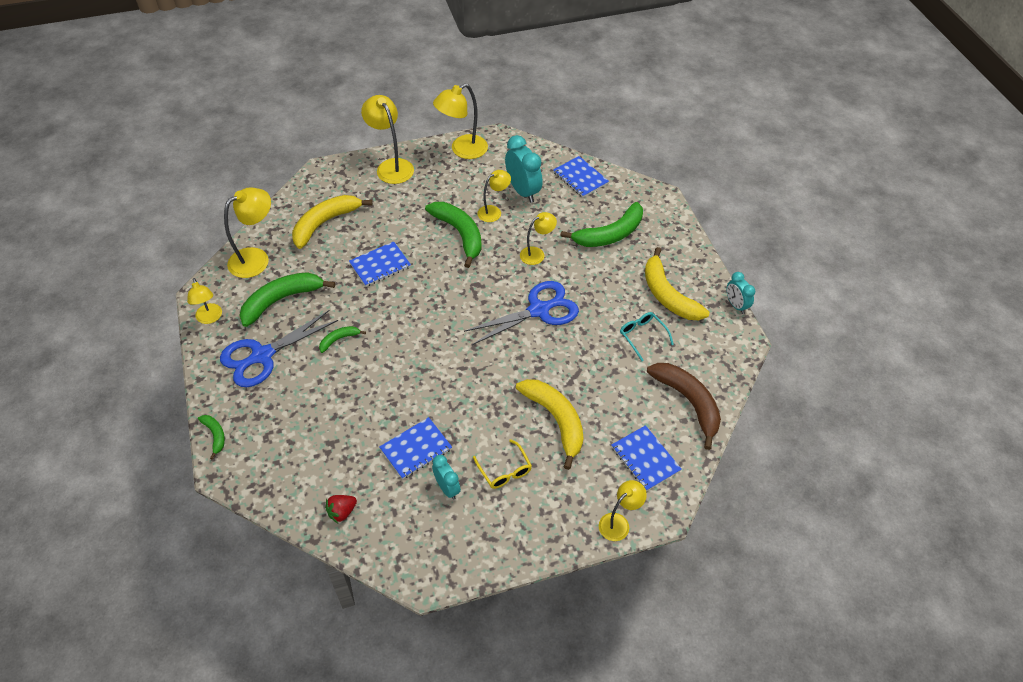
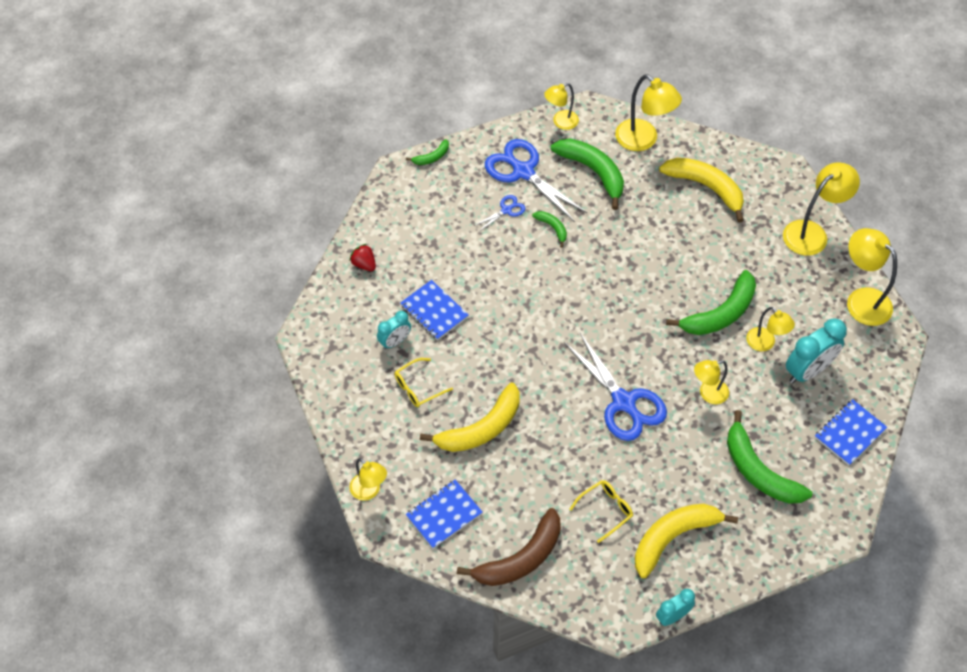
camera: 85 degrees right, 5 degrees up
blue notebook [349,241,411,287] -> none
yellow lamp [520,212,557,265] -> yellow lamp turned 105 degrees clockwise [694,360,729,404]
turquoise glasses [620,312,674,361] -> yellow glasses [569,480,633,543]
none -> blue scissors [474,195,526,231]

